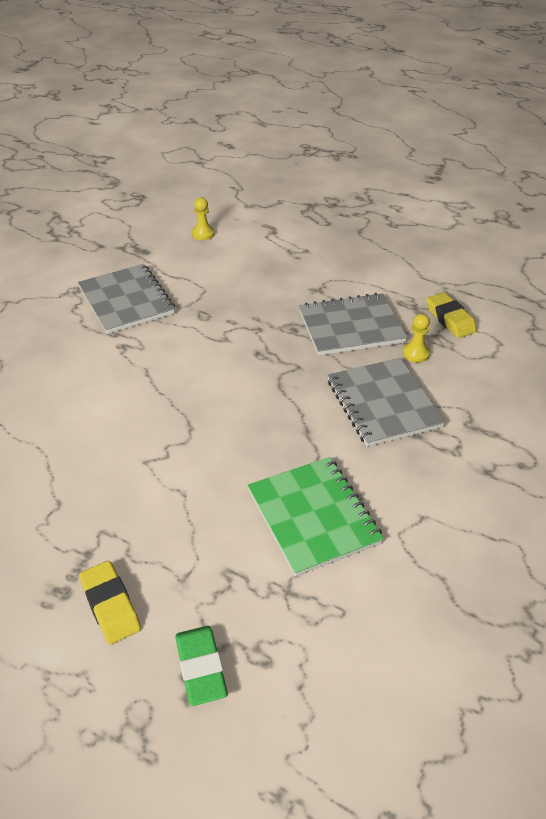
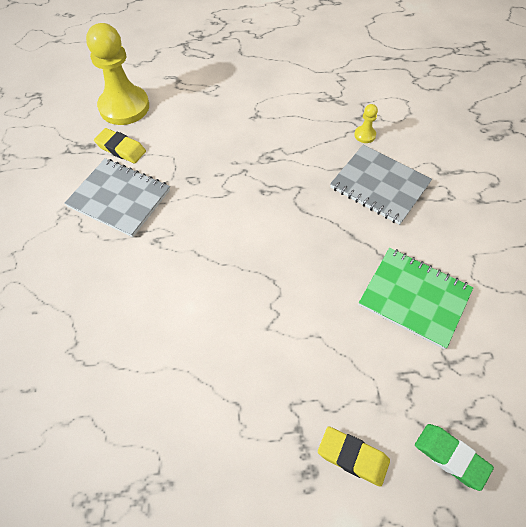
camera: 35 degrees left, 15 degrees up
yellow pawn [192,197,215,240] -> yellow pawn [86,23,149,125], size x2.42
grey notebook [299,293,408,356] -> none
yellow eraser [426,292,477,338] -> yellow eraser moved to [94,128,146,163]

